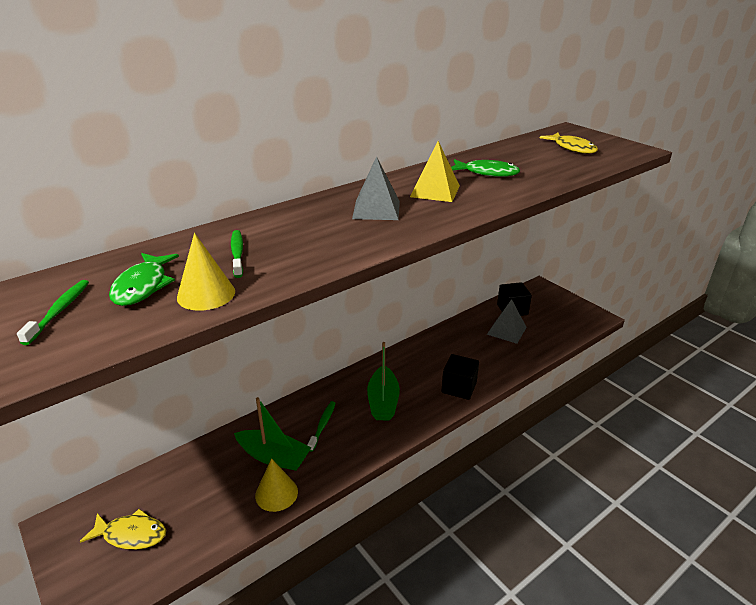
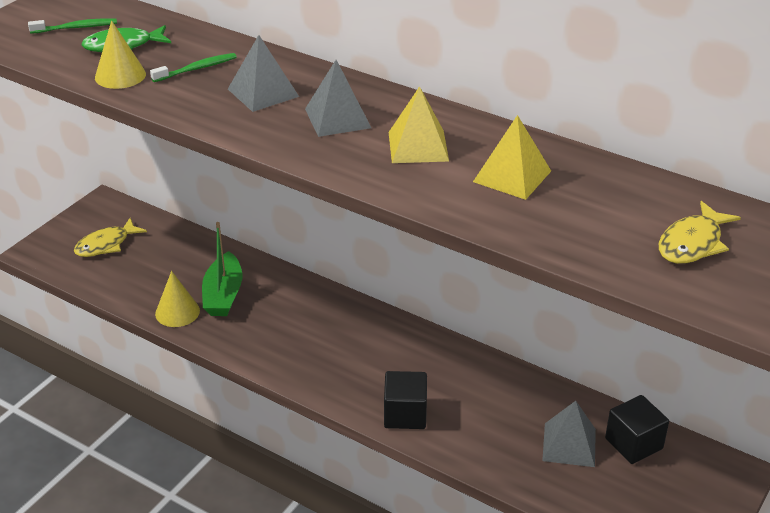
camera: 70 degrees right, 5 degrees up
yellow fish [79,508,166,550] -> yellow fish turned 60 degrees clockwise [74,218,147,257]
green toothbrush [307,401,336,452] -> none
green boat [367,342,400,420] -> none
green fish [451,159,520,177] -> yellow pyramid [473,115,551,200]
none -> grey pyramid [228,35,299,112]

